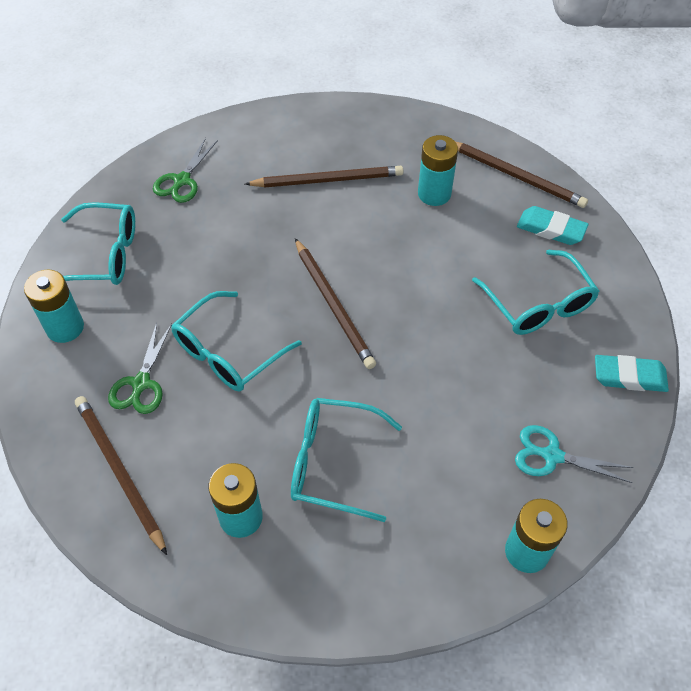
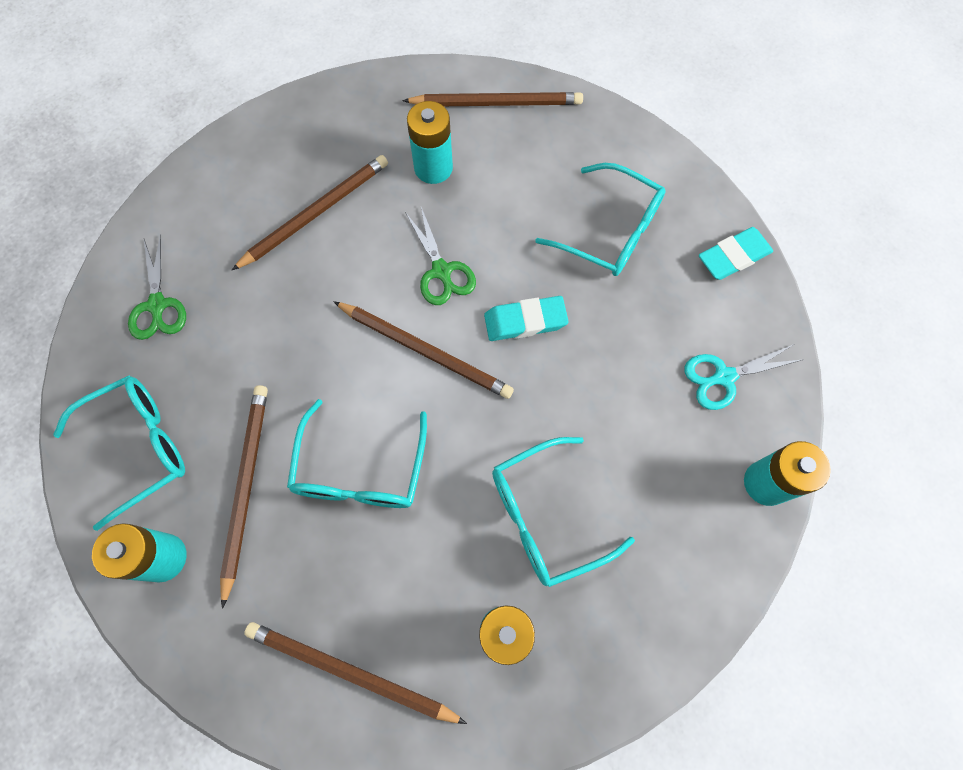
camera: 35 degrees left, 15 degrees up
green scissors [108,322,172,414] -> green scissors moved to [405,207,476,305]
turquoise eraser [517,206,588,245] -> turquoise eraser moved to [484,296,569,341]
none -> brown pencil [220,385,268,609]

